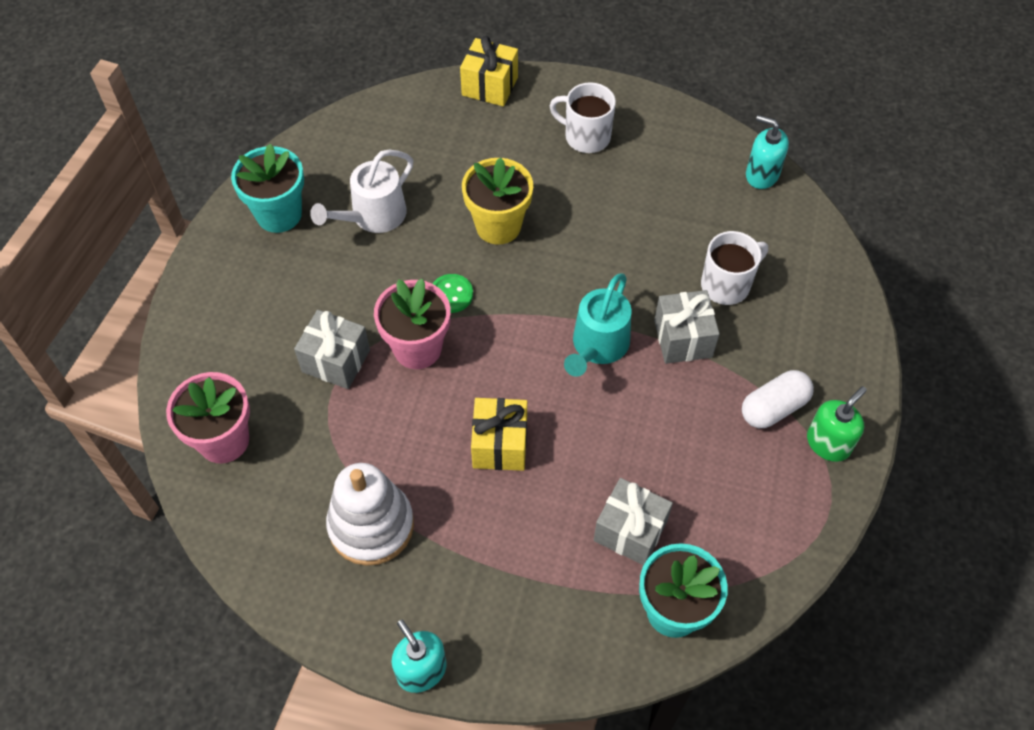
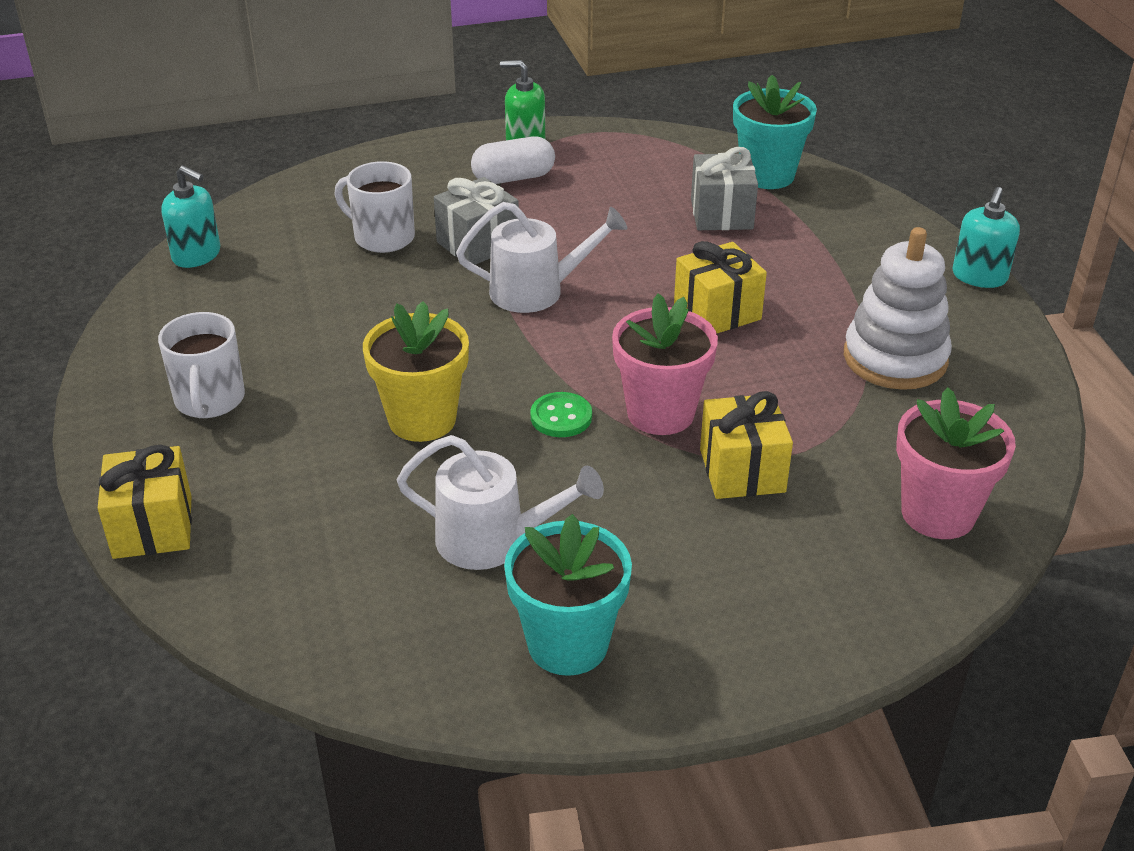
camera: 120 degrees left, 20 degrees down
grey gift [294,310,370,389] -> yellow gift [700,391,793,499]
turquoise watering can [564,273,632,377] -> white watering can [456,202,628,313]
white capsule [742,370,814,428] -> white capsule turned 45 degrees counterclockwise [471,137,555,184]
turquoise soap dispenser [746,115,789,189] -> turquoise soap dispenser turned 60 degrees counterclockwise [161,166,220,268]

